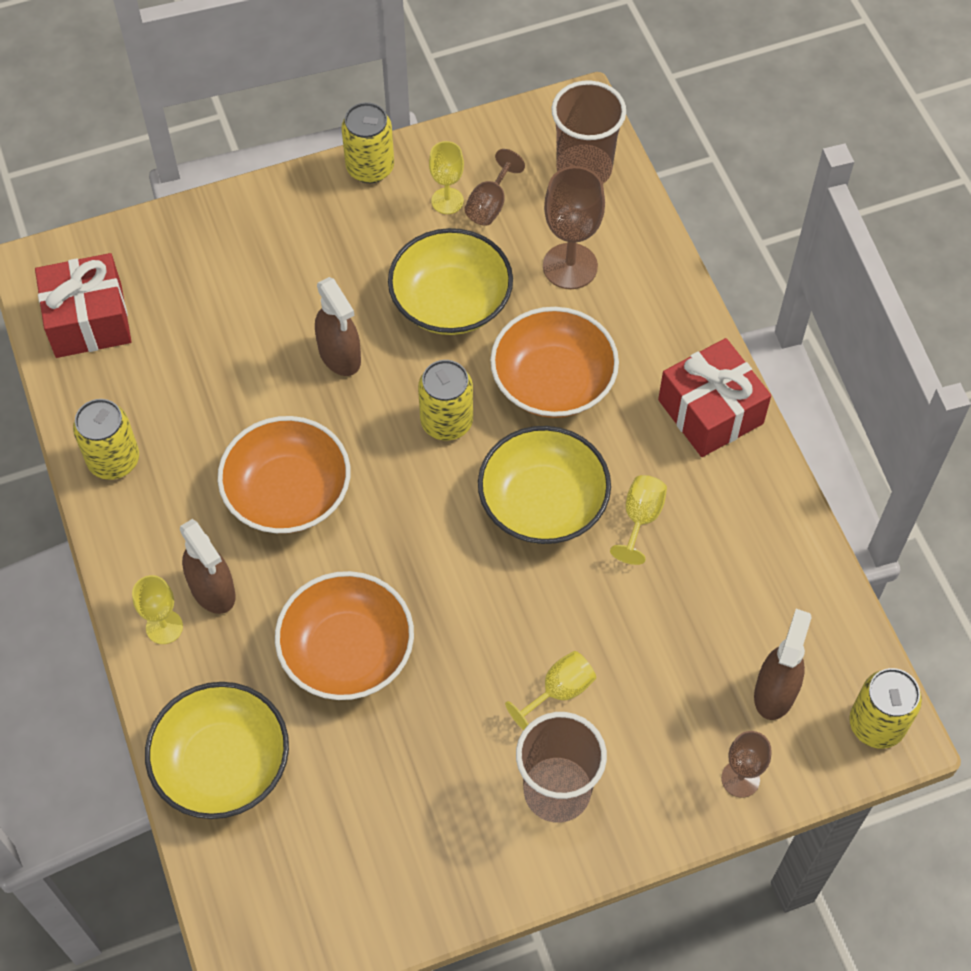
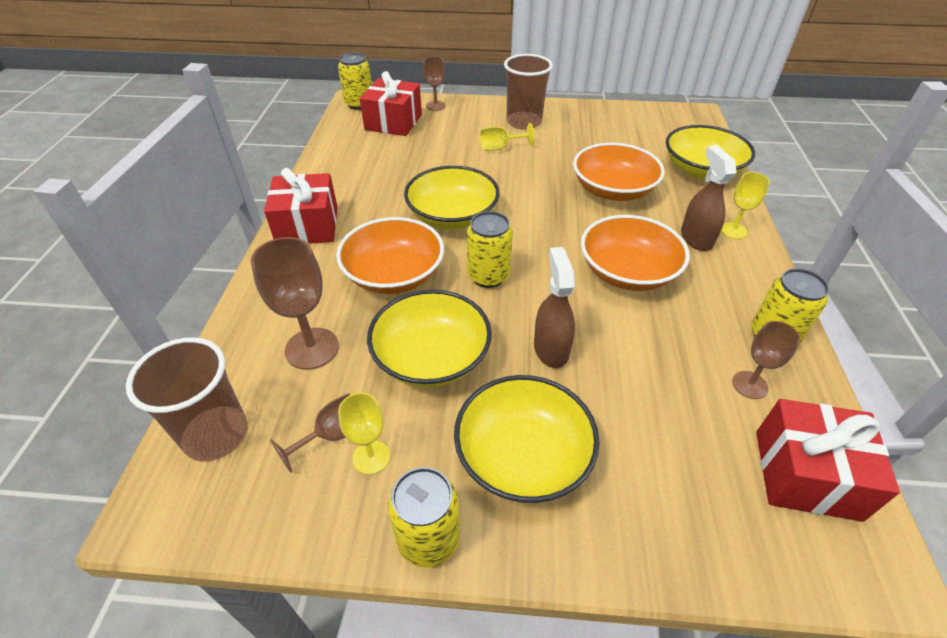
camera: 155 degrees left, 15 degrees down
yellow goblet [610,475,667,565] -> none
brown spray bottle [754,609,812,720] -> red gift [360,71,422,136]
none -> yellow bowl [454,375,600,503]
none -> brown goblet [732,321,800,399]

